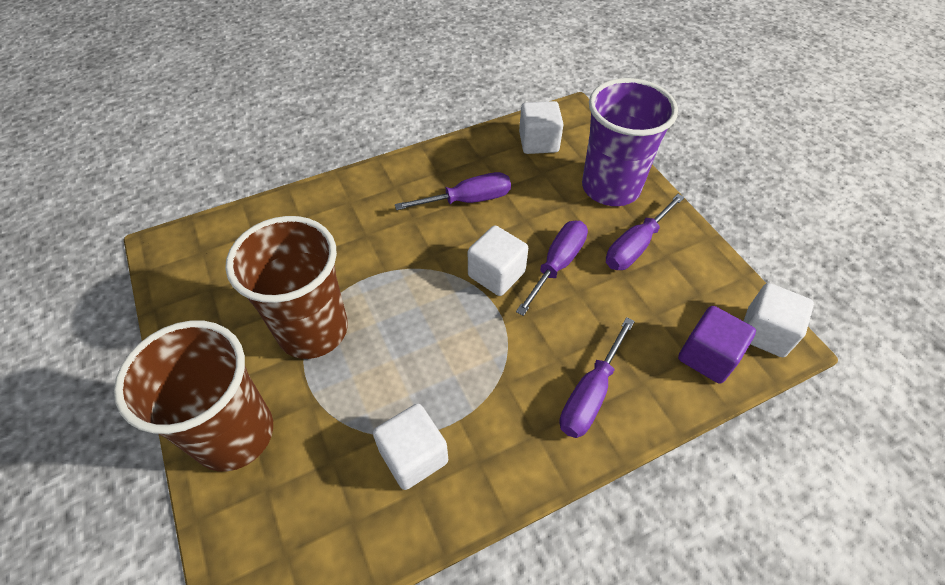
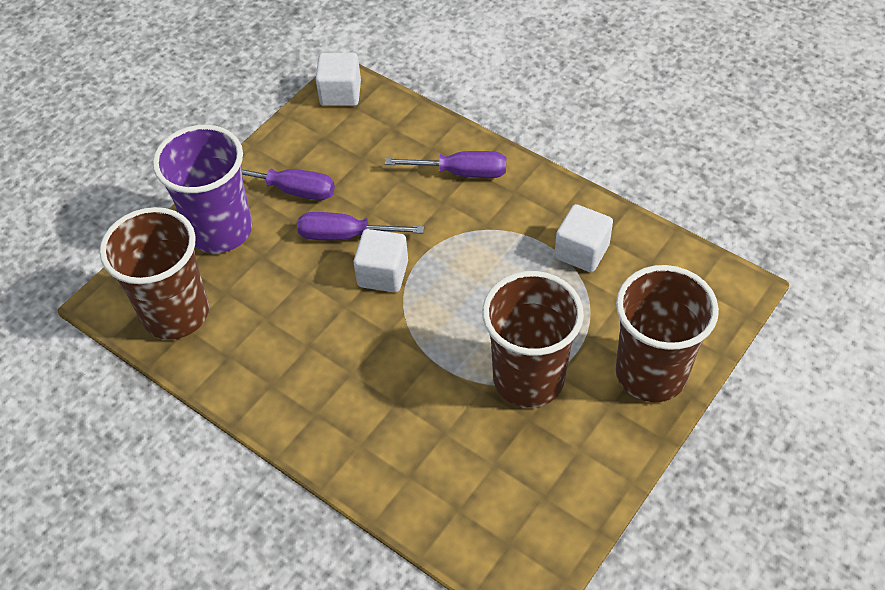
camera: 115 degrees left, 0 degrees up
purple screwdriver [395,172,511,210] -> none
white cube [519,101,564,154] -> brown cup [100,207,209,340]
purple cube [678,306,756,384] -> none

